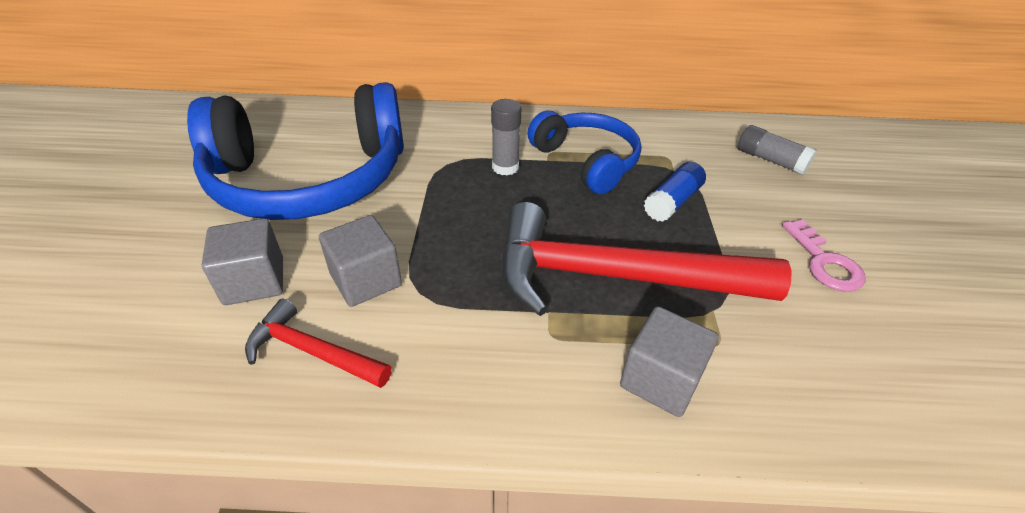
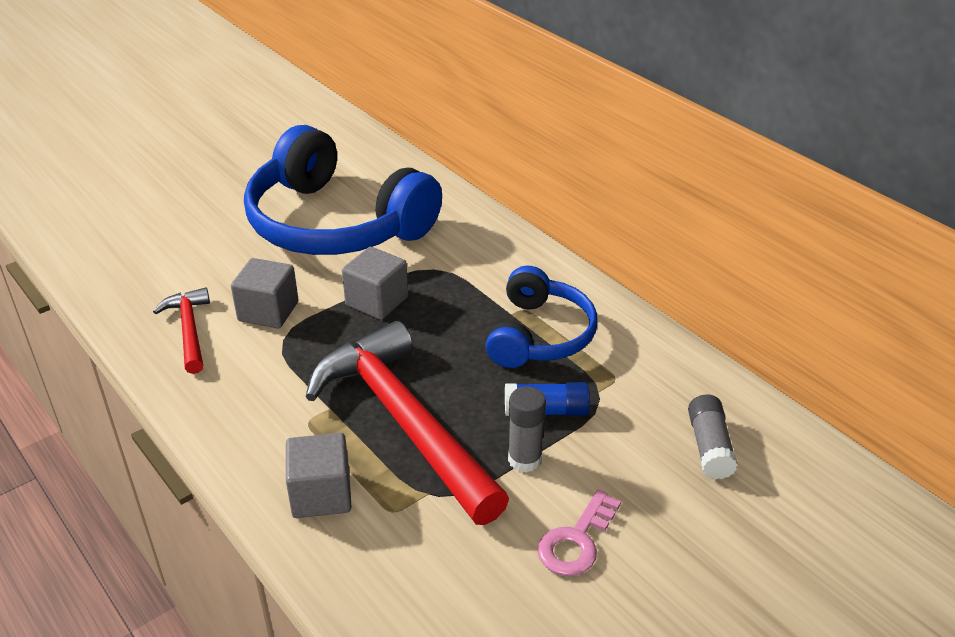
camera: 50 degrees right, 5 degrees down
grey cube [202,218,283,305] -> grey cube moved to [342,247,408,320]
grey glue stick [491,99,521,176] -> grey glue stick moved to [508,386,546,473]

